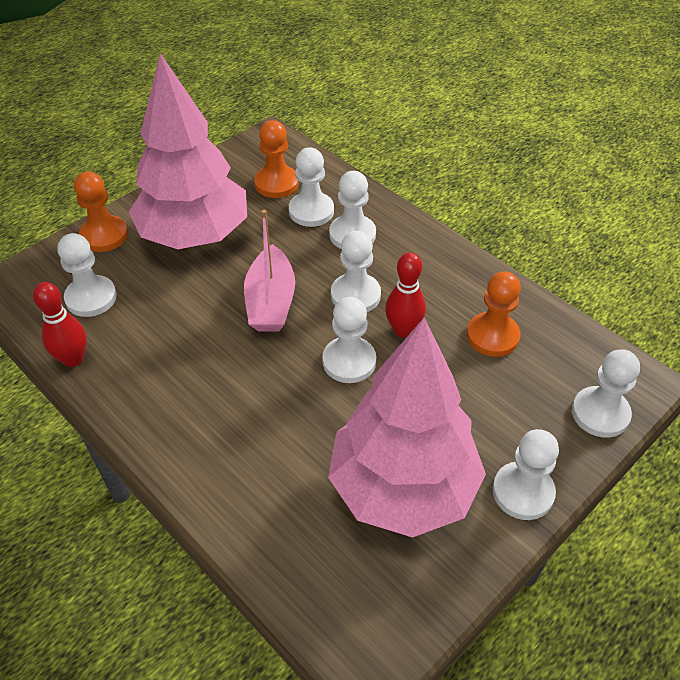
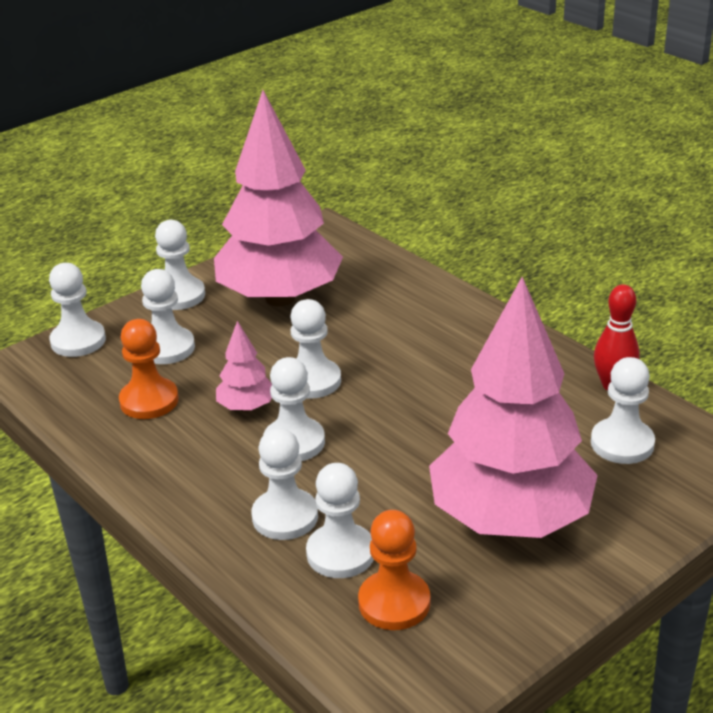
camera: 175 degrees left, 15 degrees down
orange pawn [74,171,128,252] -> none
pink boat [244,210,295,332] -> none
red bowling pin [385,252,426,338] -> pink tree [216,321,272,412]
none -> white pawn [141,269,195,364]

